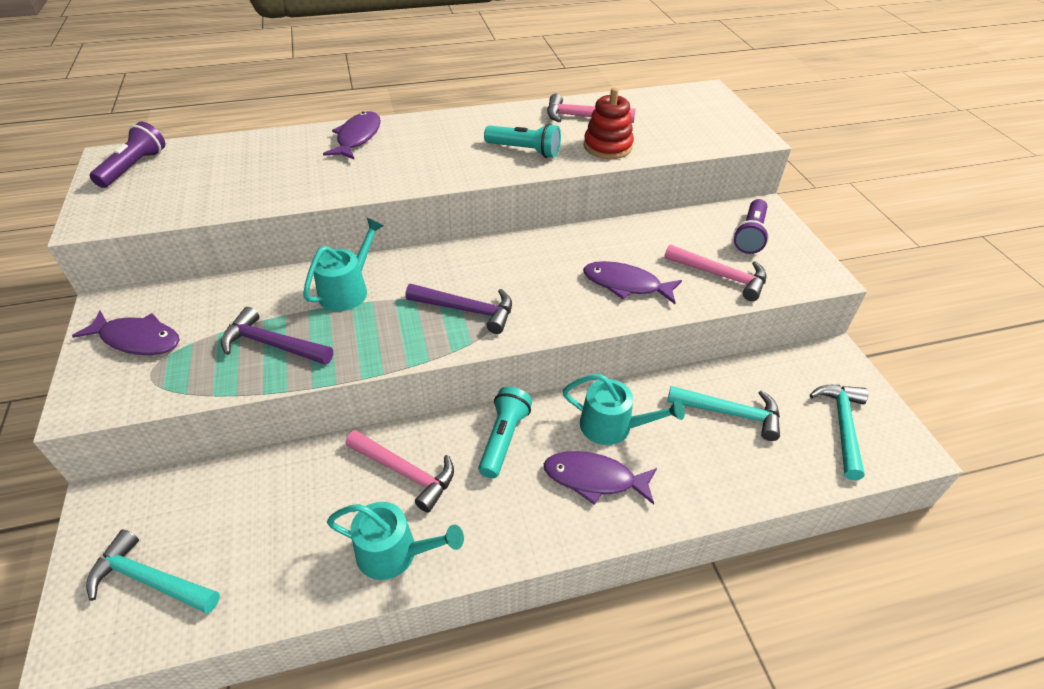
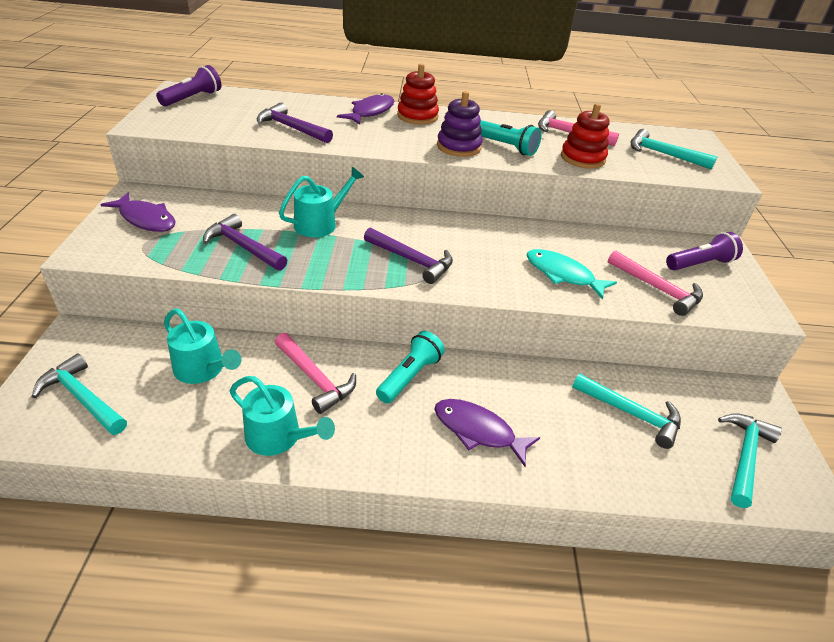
camera: 15 degrees right, 5 degrees down
turquoise watering can [563,374,685,445] -> turquoise watering can moved to [164,309,241,384]
purple fish [583,261,682,304] -> turquoise fish [527,249,617,300]
purple flashlight [734,199,769,254] -> purple flashlight turned 150 degrees counterclockwise [666,232,743,271]
none -> purple hammer [257,103,333,143]
none -> red stacking toy [397,63,439,125]
none -> purple stacking toy [437,91,483,157]
none -> turquoise hammer [630,129,718,170]

